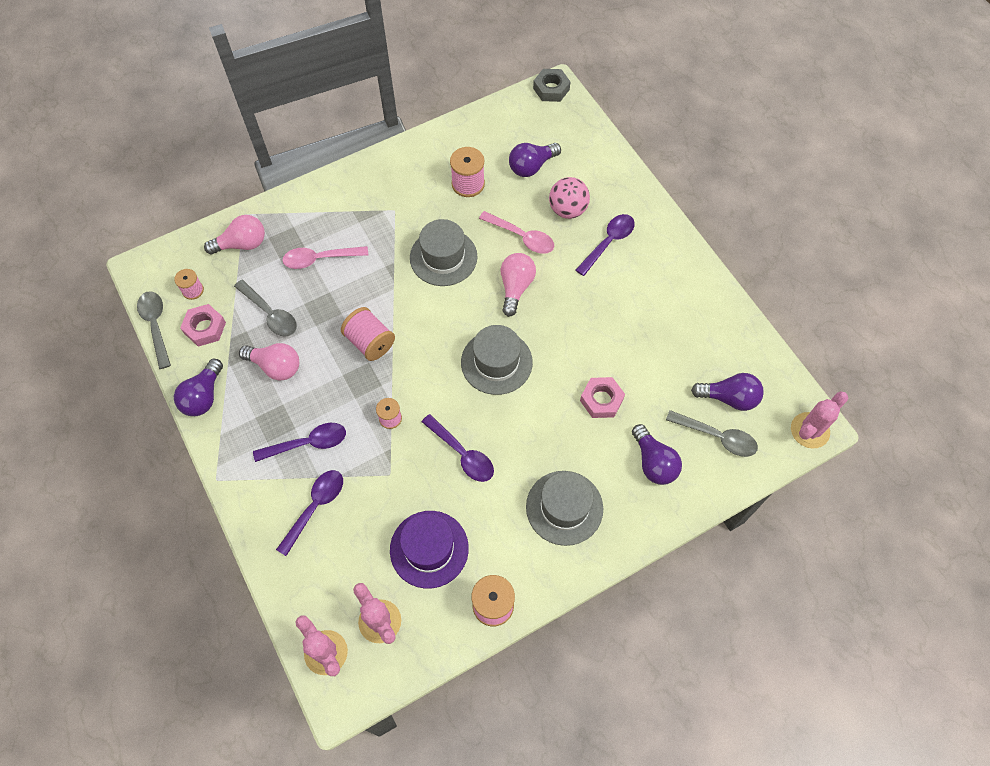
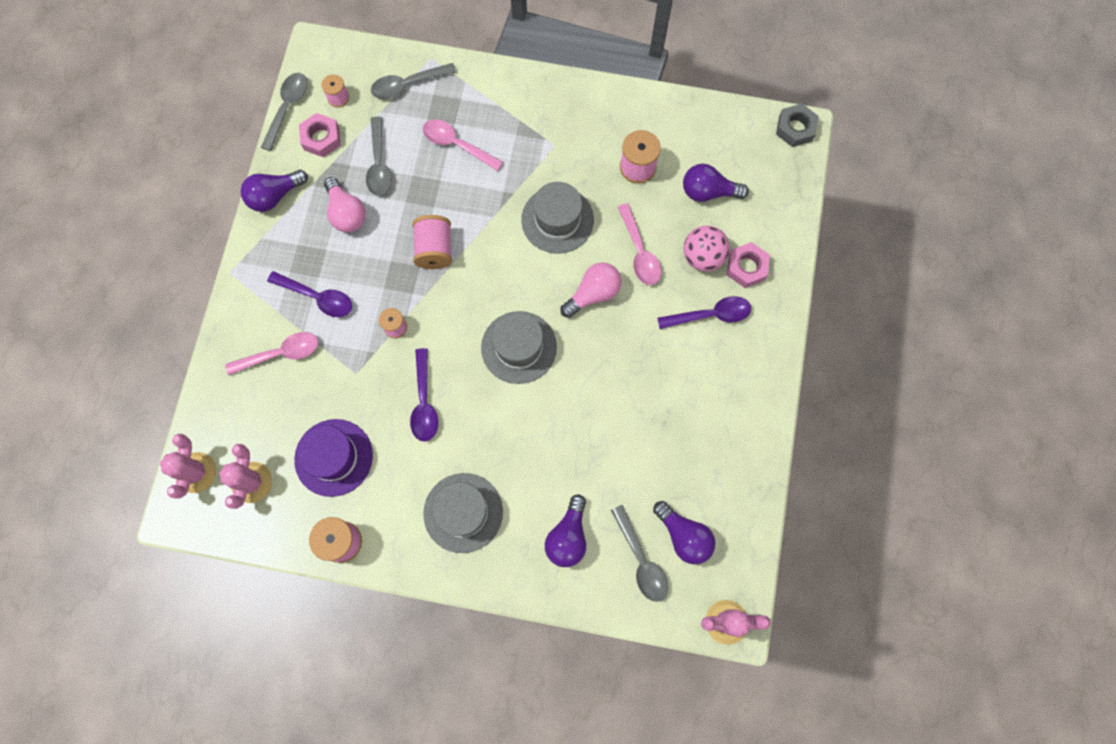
camera: 40 degrees right, 10 degrees up
pink light bulb [204,215,265,254] -> grey spoon [371,63,456,99]
purple spoon [276,470,343,556] -> pink spoon [225,332,318,375]
pink nut [580,377,625,418] -> pink nut moved to [727,242,770,288]

